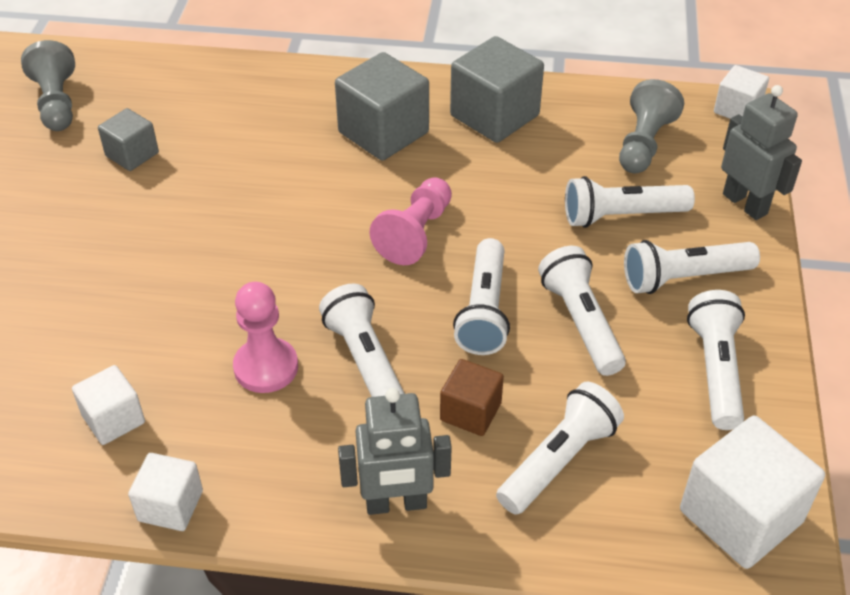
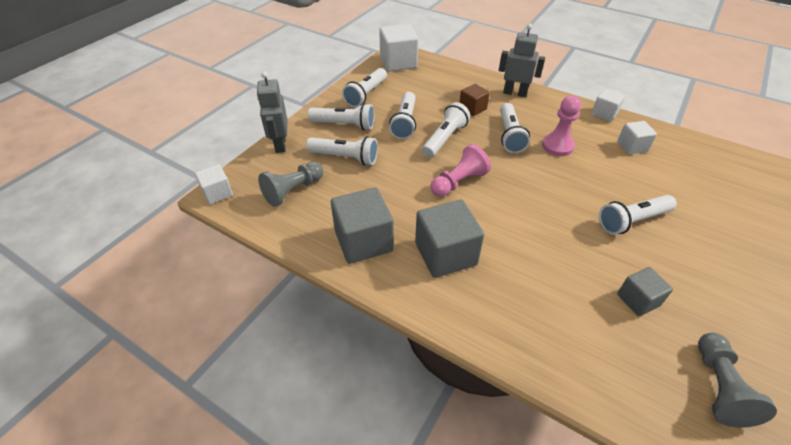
camera: 155 degrees left, 0 degrees up
white flashlight [496,382,624,515] -> white flashlight moved to [599,195,677,235]

